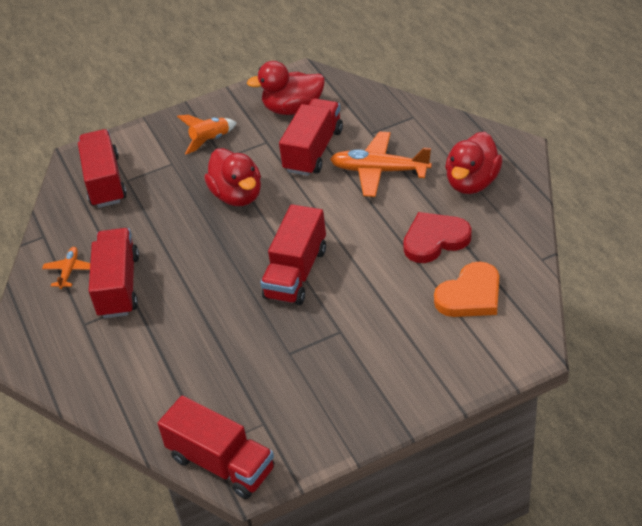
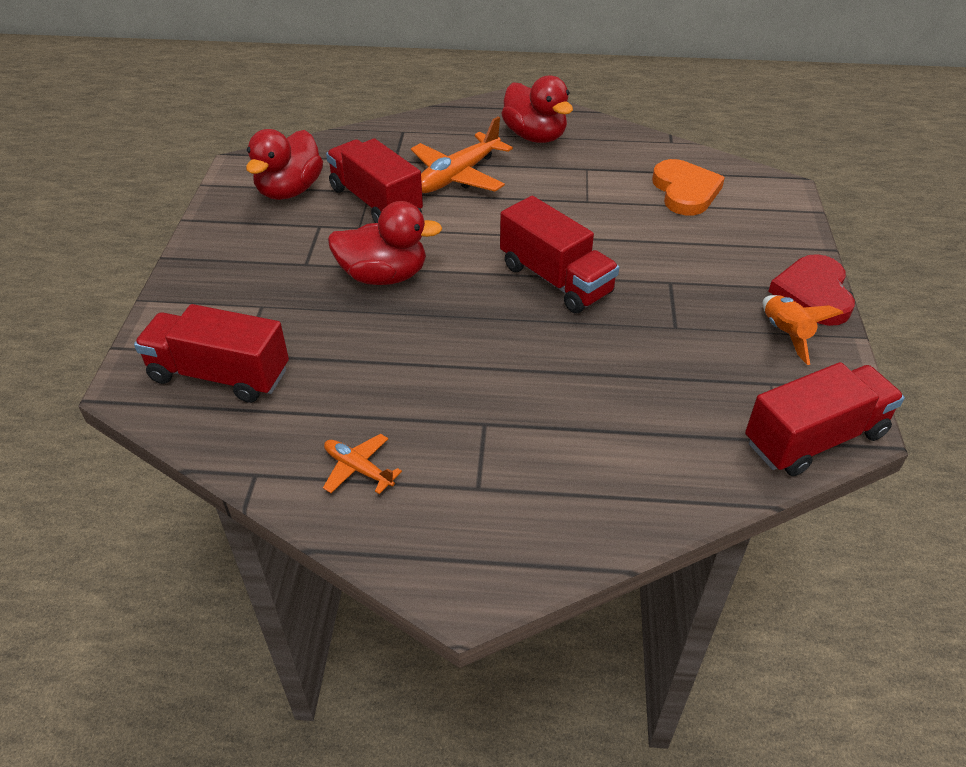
camera: 65 degrees left, 0 degrees up
red truck [89,228,139,318] -> none
orange rocket [177,115,237,154] -> orange rocket moved to [763,295,843,365]
red heart [403,212,472,263] -> red heart moved to [768,254,855,326]

